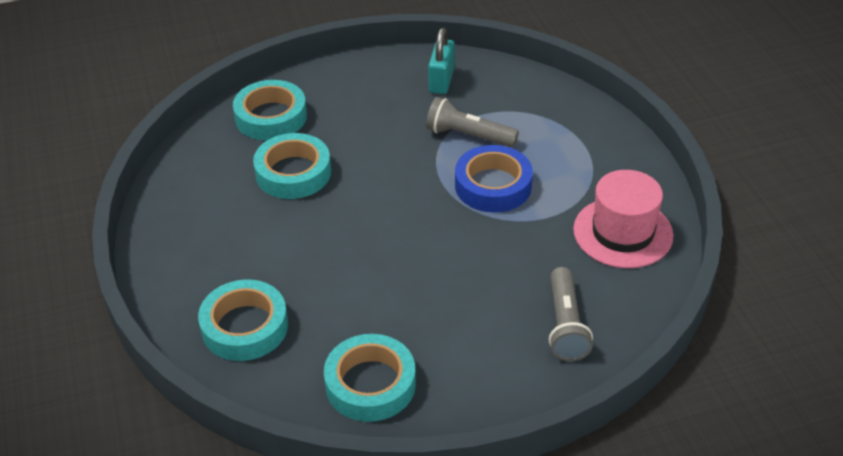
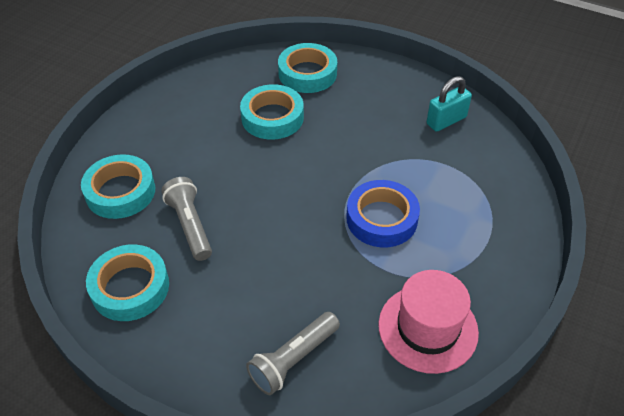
camera: 45 degrees right, 5 degrees up
grey flashlight [426,97,519,147] -> grey flashlight moved to [161,177,212,261]

